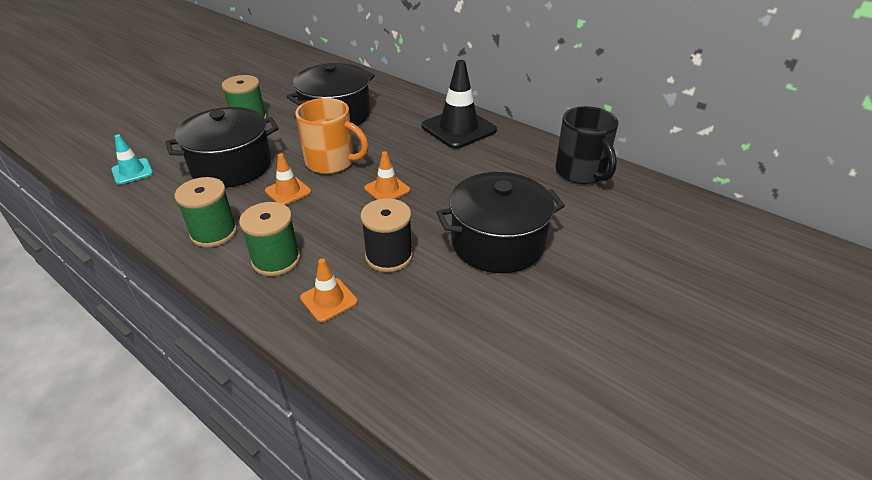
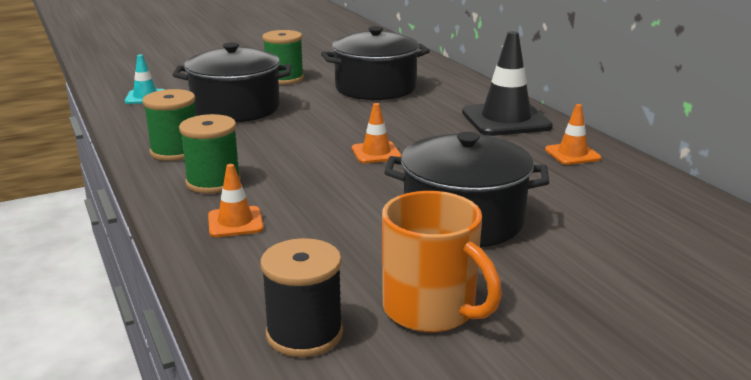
camera: 25 degrees right, 15 degrees down
orange traffic cone [265,153,311,205] -> orange traffic cone moved to [545,104,601,165]
orange mug [295,98,369,174] -> orange mug moved to [382,191,502,332]
black spool [361,198,413,272] -> black spool moved to [260,238,343,357]
black mug [555,106,619,184] -> none

